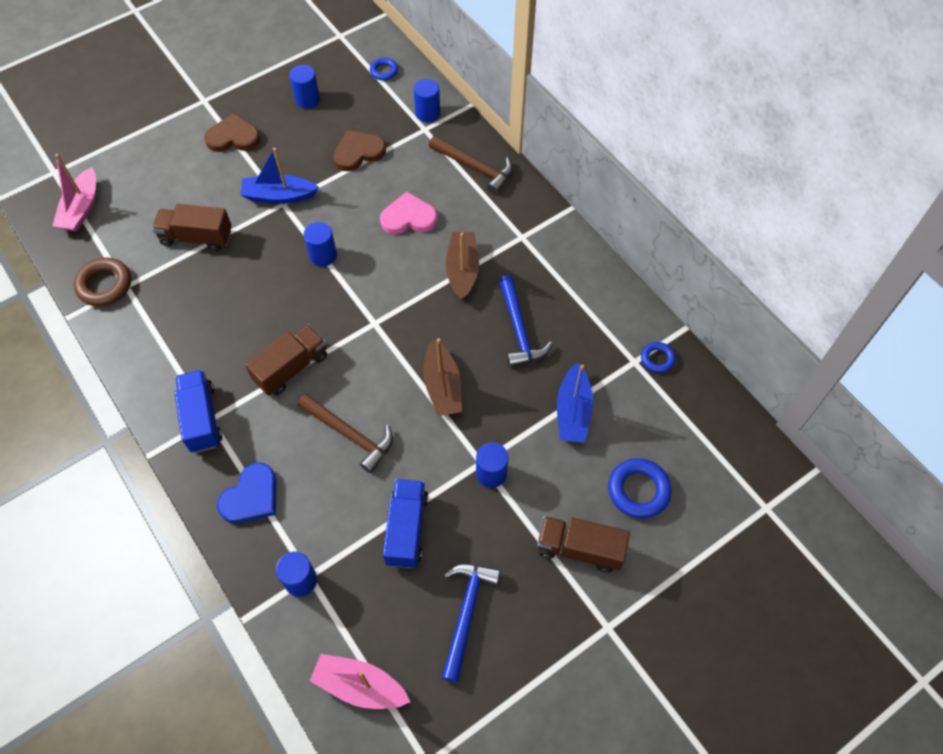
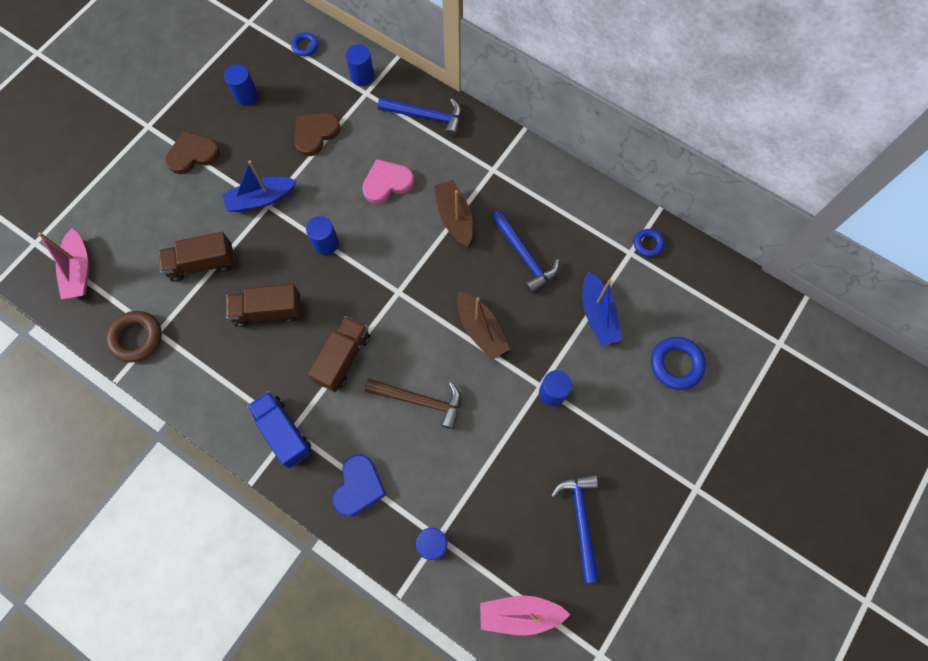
camera: 20 degrees left, 10 degrees up
blue truck [383,479,428,568] -> none
brown hammer [429,136,513,194] -> blue hammer [378,97,461,137]
brown truck [537,516,630,573] -> brown truck moved to [226,284,301,327]

